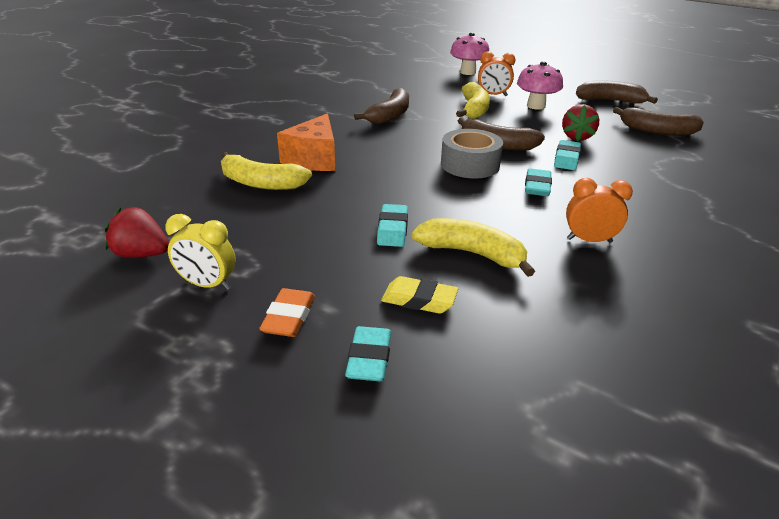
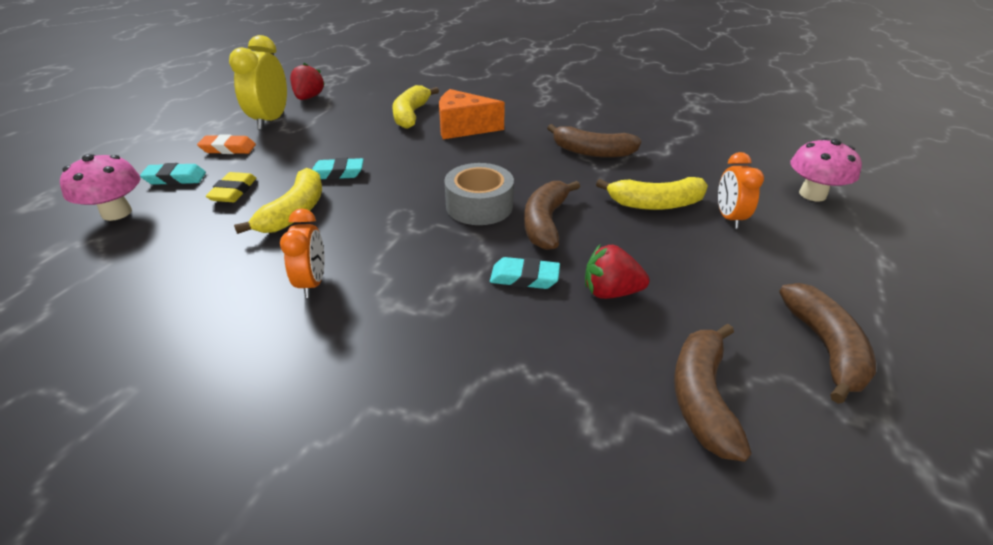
camera: 80 degrees right, 5 degrees up
yellow clock [165,214,236,290] -> yellow clock [229,35,287,130], size x1.56
pink mushroom [517,62,563,110] -> pink mushroom moved to [60,154,141,221]
turquoise eraser [525,168,552,196] -> none

